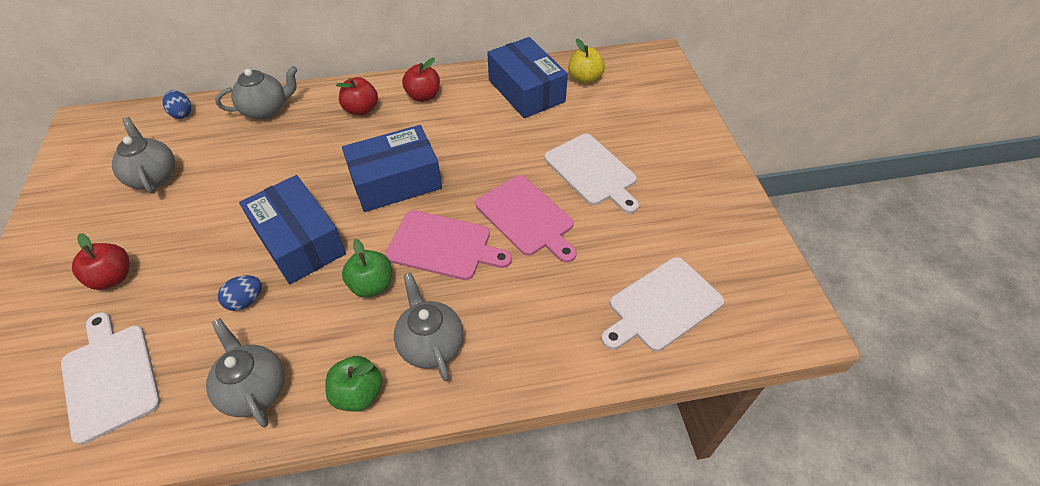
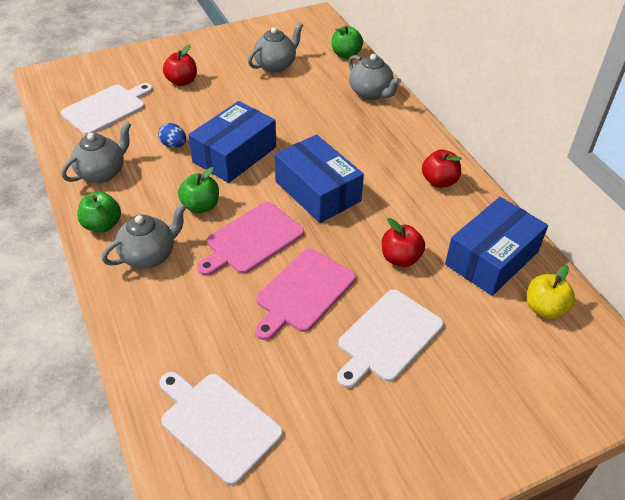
camera: 75 degrees right, 5 degrees down
blue egg [162,90,192,119] -> green apple [332,26,363,59]
red apple [336,77,378,116] -> red apple moved to [382,218,425,267]
pink cutting board [385,210,512,280] -> pink cutting board turned 45 degrees clockwise [197,202,304,276]

